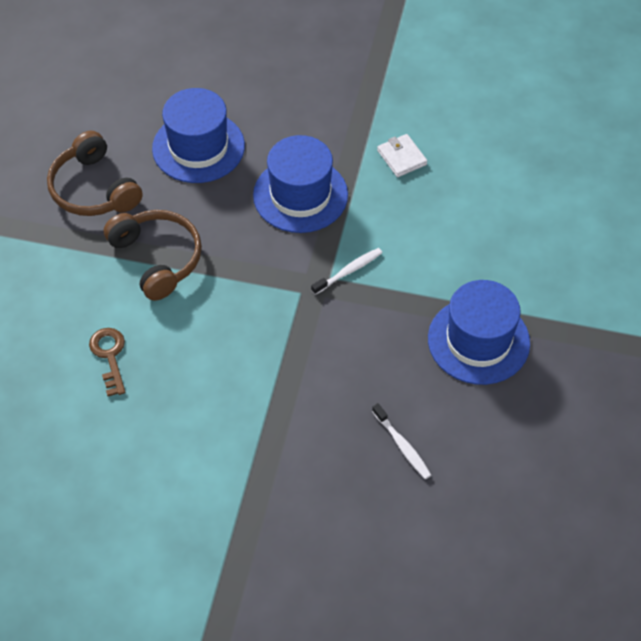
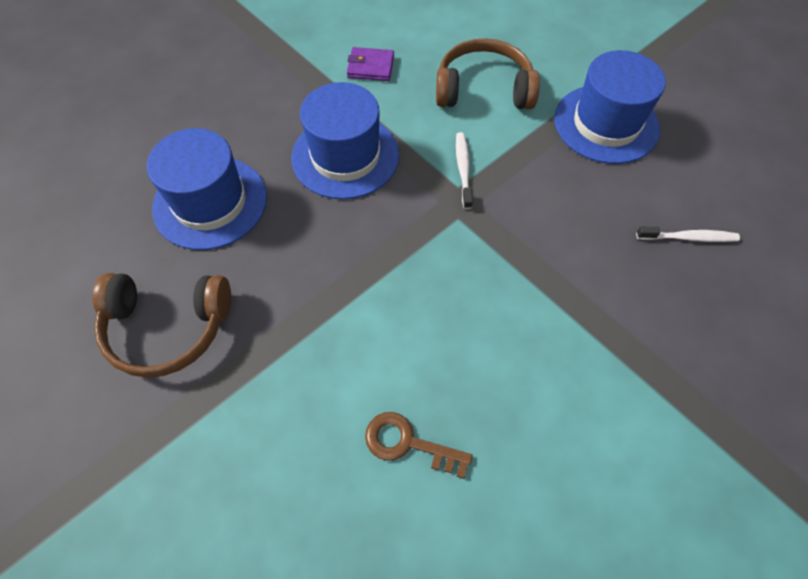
camera: 55 degrees left, 5 degrees up
brown headphones [104,210,202,301] -> brown headphones moved to [436,38,540,109]
white wallet [377,134,427,177] -> purple wallet [347,47,394,81]

